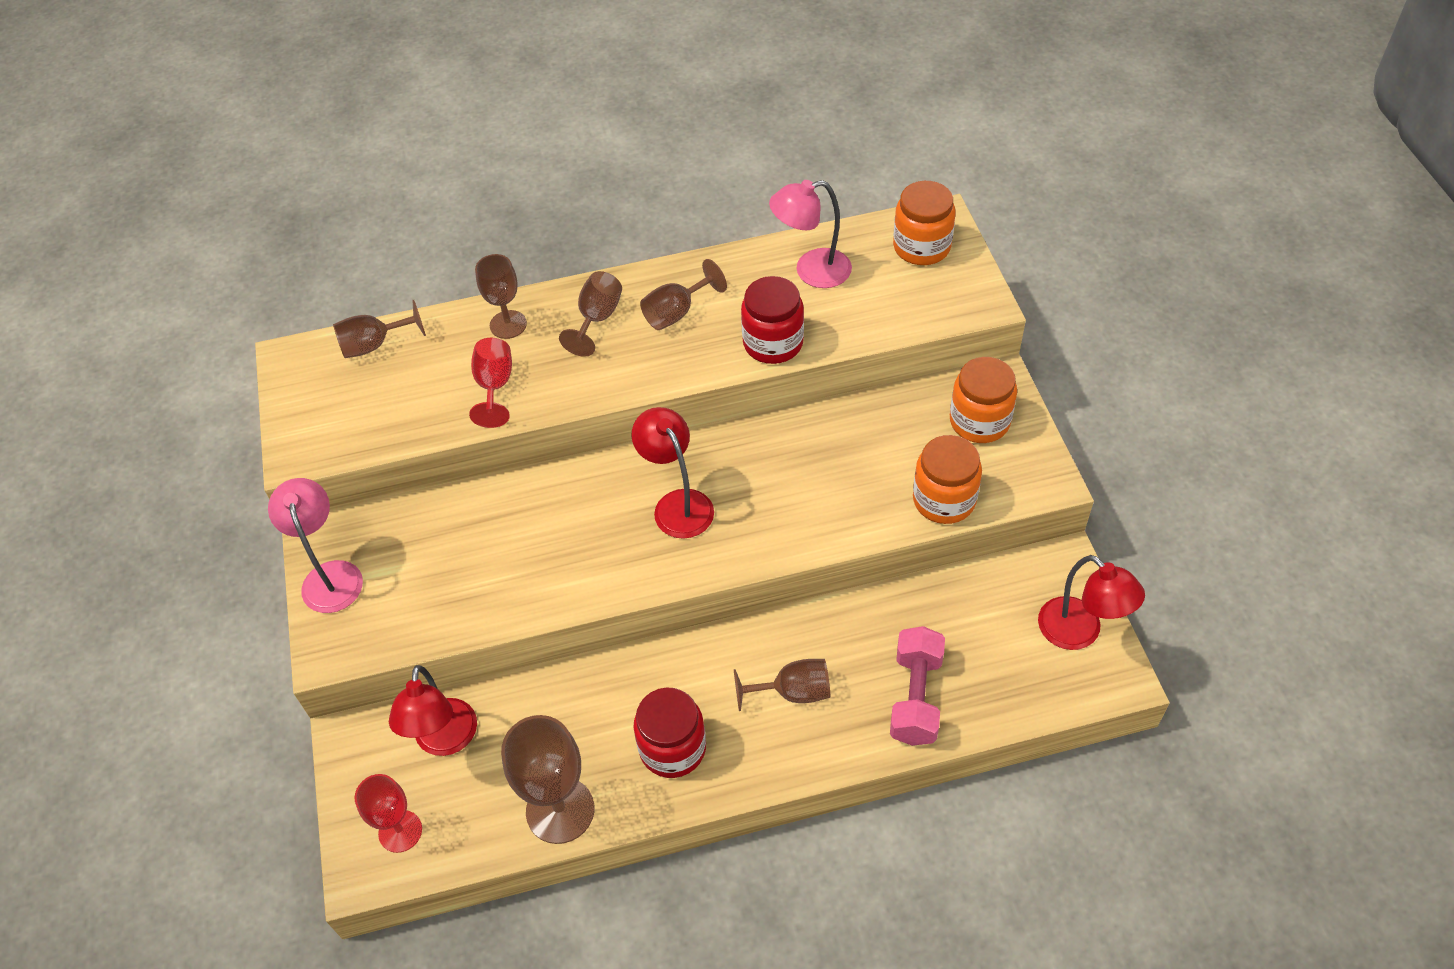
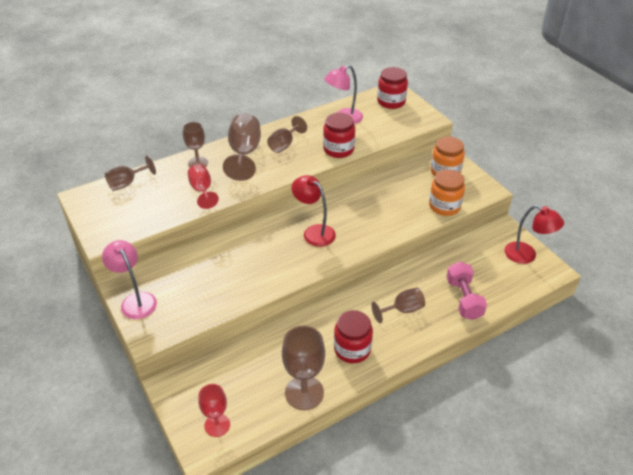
camera: 20 degrees left, 10 degrees down
red lamp [389,665,477,756] -> none
brown goblet [559,271,622,357] -> brown goblet [223,113,261,181], size x1.59
orange jar [893,181,955,265] -> red jar [377,67,408,109]

